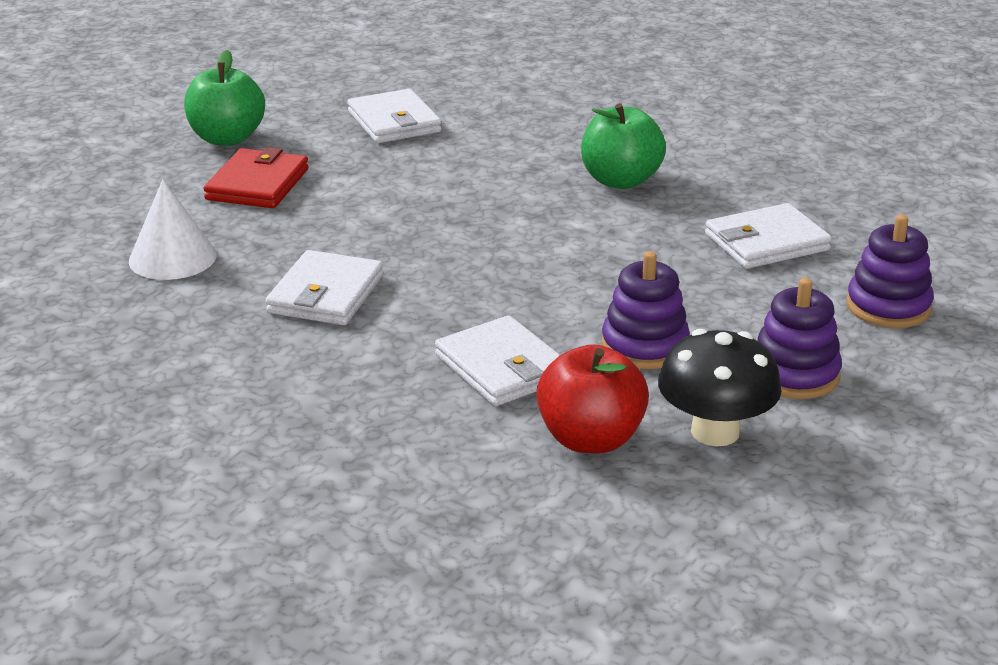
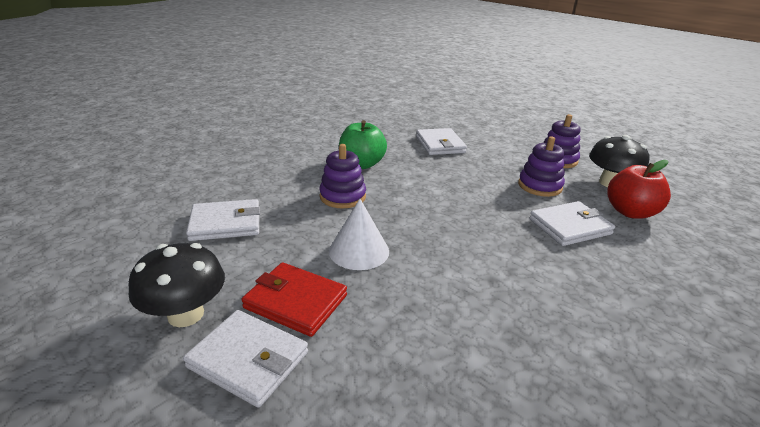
camera: 80 degrees left, 0 degrees up
white cone [129,179,217,280] -> white cone moved to [329,199,389,270]
green apple [184,50,265,146] -> black mushroom [129,243,225,327]
white wallet [265,250,383,325] -> white wallet moved to [183,310,308,408]
purple stacking toy [846,214,934,328] -> purple stacking toy moved to [319,144,366,208]

